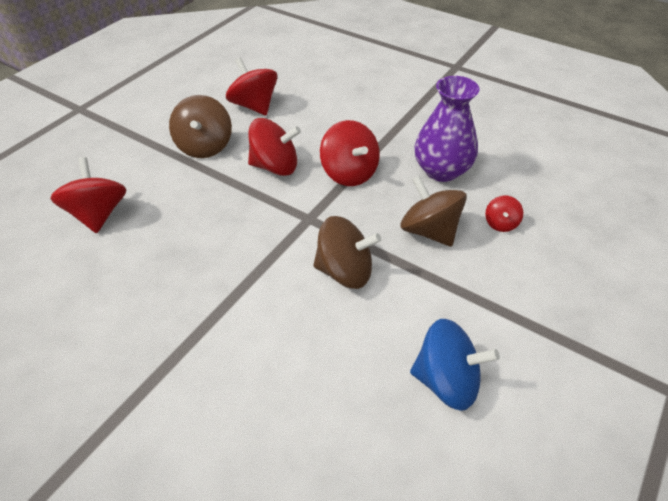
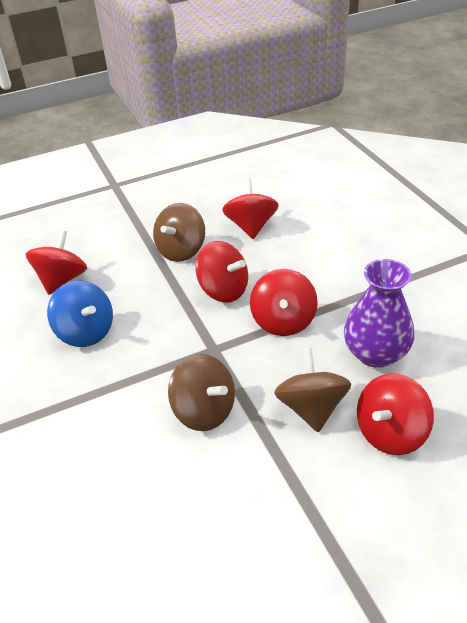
camera: 35 degrees right, 5 degrees down
blue spinning top [410,319,500,411] -> blue spinning top moved to [47,281,113,347]
red spinning top [485,195,523,232] -> red spinning top [357,374,434,455], size x1.93

